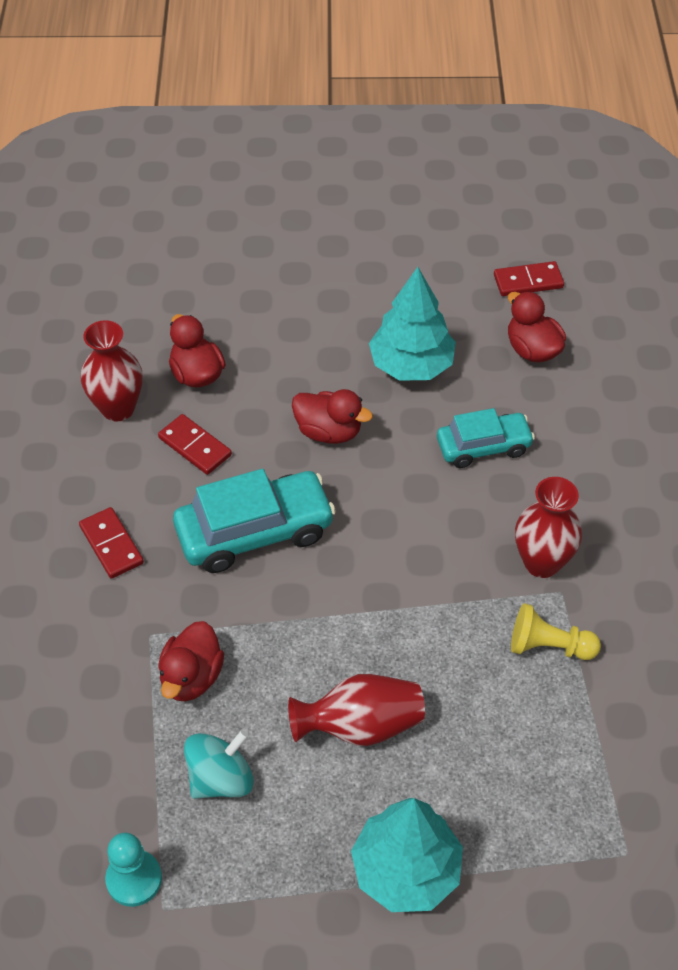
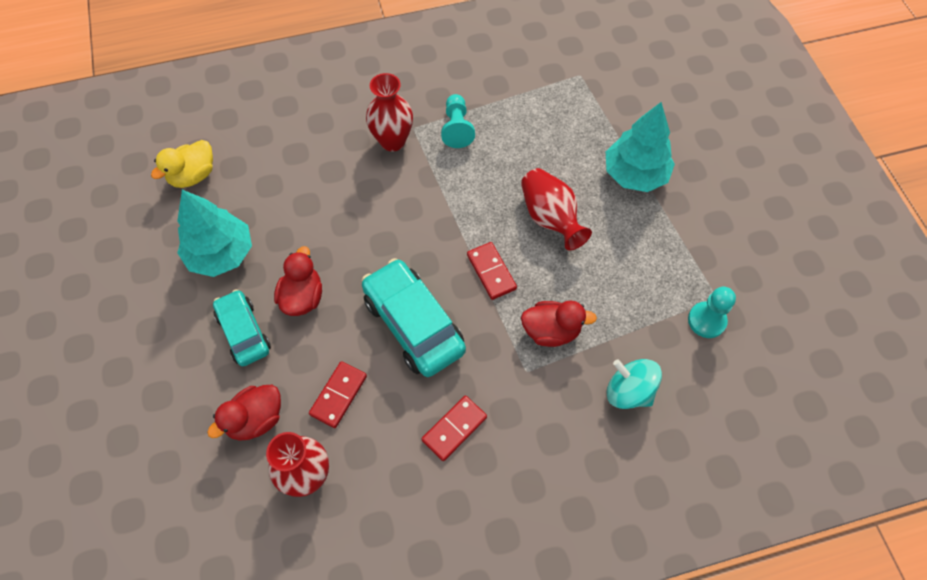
camera: 105 degrees left, 10 degrees up
turquoise spinning top [184,730,254,799] -> turquoise spinning top moved to [607,359,662,409]
turquoise car [437,408,535,468] -> turquoise car moved to [213,289,271,366]
red domino [494,261,564,296] -> red domino moved to [467,242,517,300]
red duck [508,292,566,362] -> yellow duck [151,140,213,188]
yellow pawn [511,603,601,660] -> turquoise pawn [441,94,475,148]

